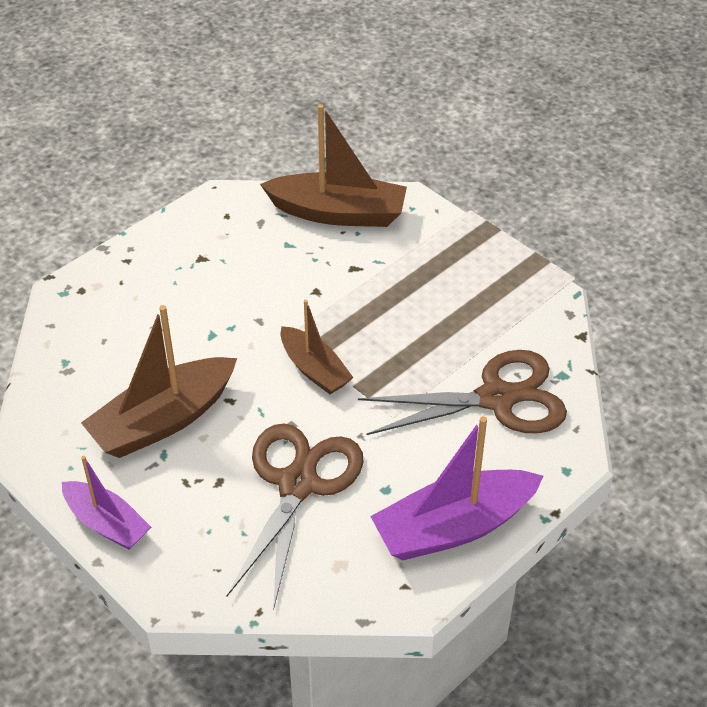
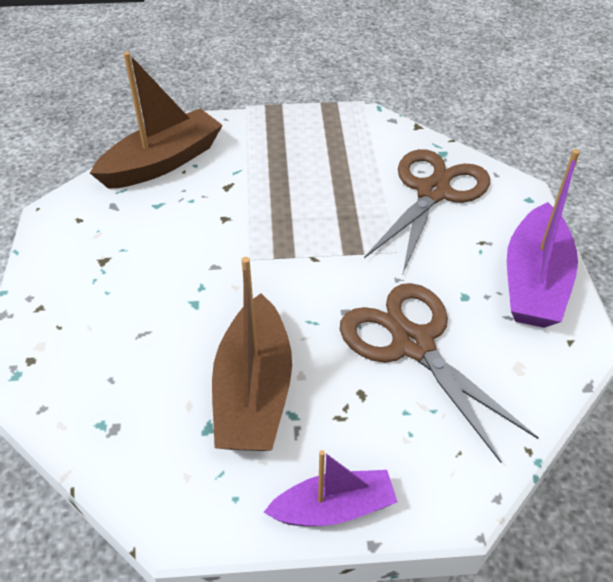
camera: 50 degrees left, 0 degrees up
brown boat [281,300,354,394] -> none

